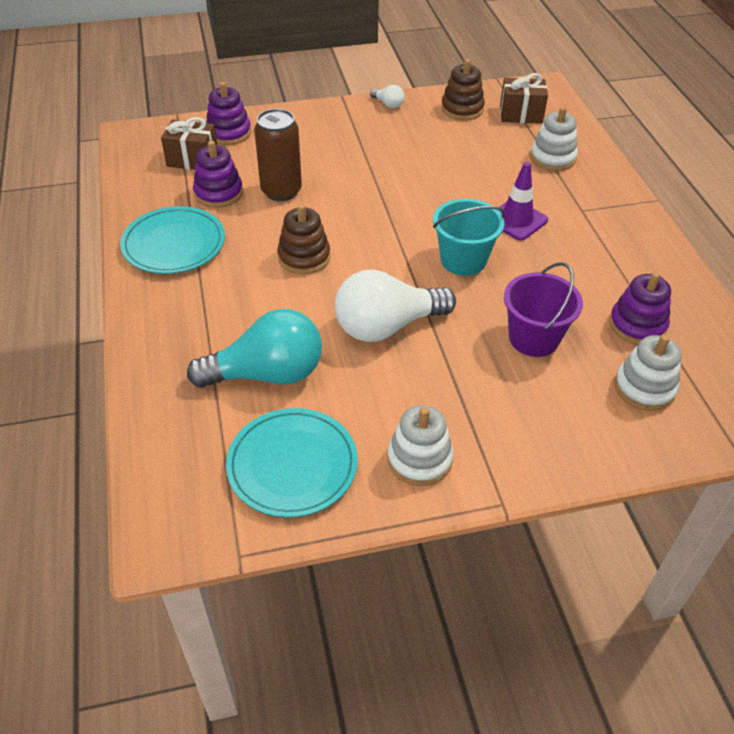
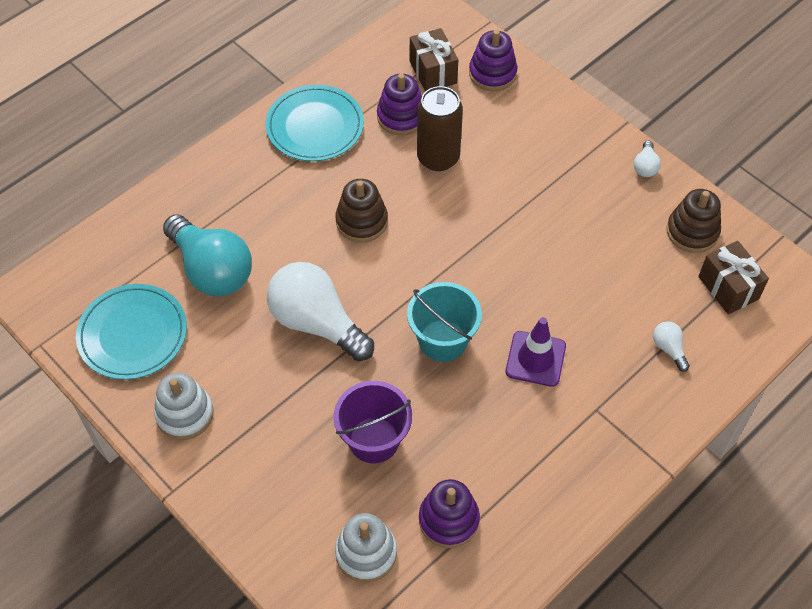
camera: 60 degrees right, 10 degrees up
white stacking toy [530,107,578,171] -> white light bulb [653,321,690,372]

